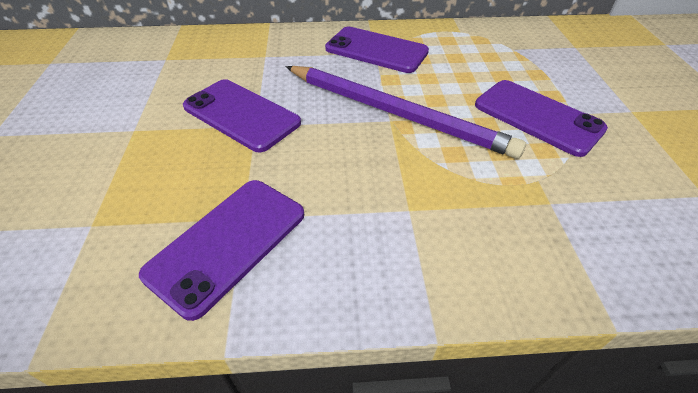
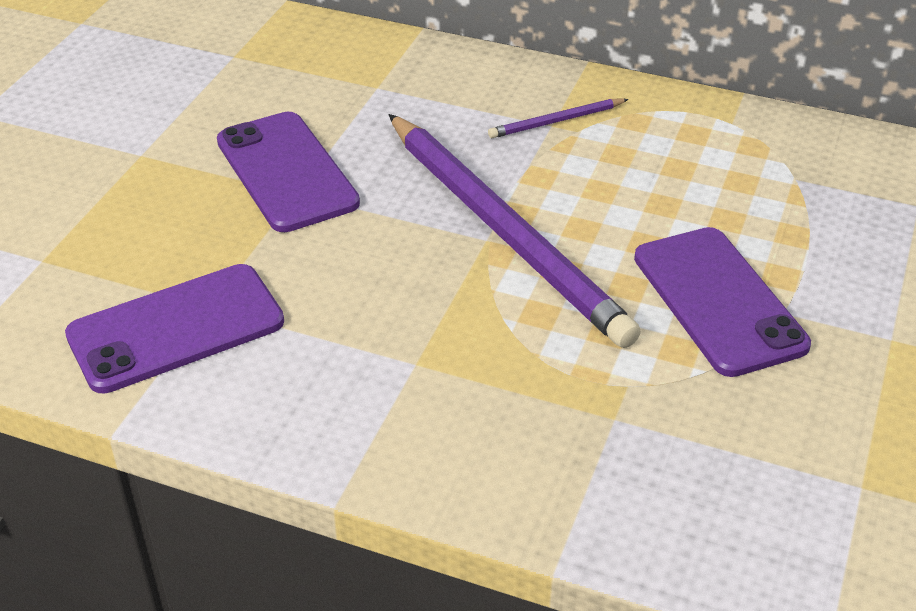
camera: 25 degrees right, 5 degrees down
purple phone [325,27,429,73] -> purple pencil [488,99,629,138]

